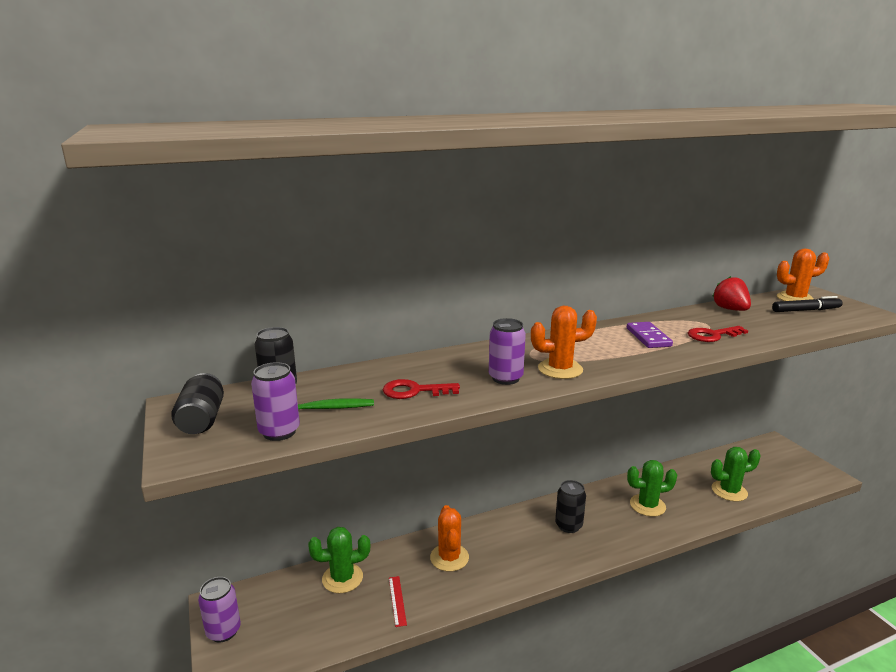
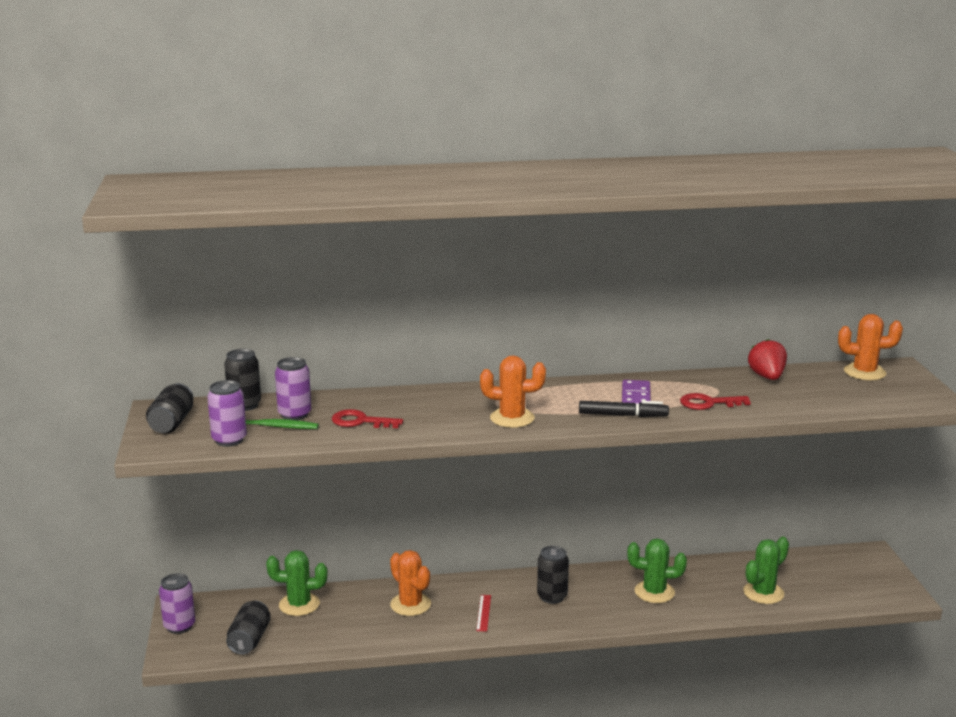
camera: 15 degrees right, 0 degrees up
red ruler [389,576,407,627] -> red ruler moved to [476,595,491,632]
orange cactus [430,505,469,572] -> orange cactus turned 45 degrees counterclockwise [390,550,431,616]
purple can [489,318,526,385] -> purple can moved to [275,357,311,420]
green cactus [711,447,761,502] -> green cactus turned 45 degrees counterclockwise [743,536,789,604]
black marker [772,296,842,312] -> black marker moved to [579,401,669,417]
none -> black can [226,601,271,655]

